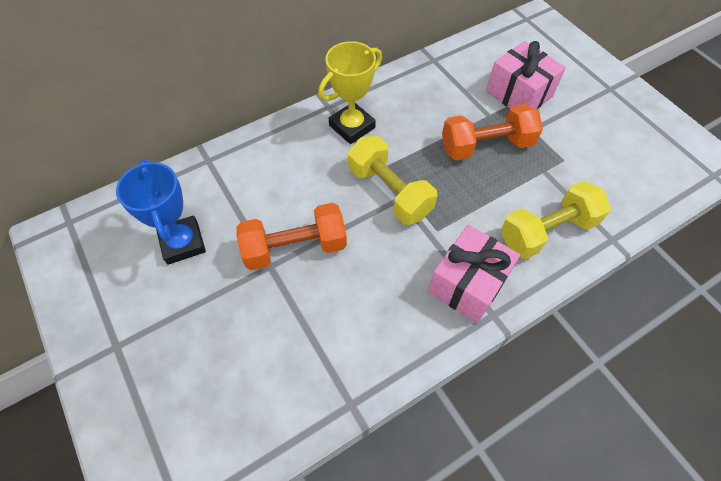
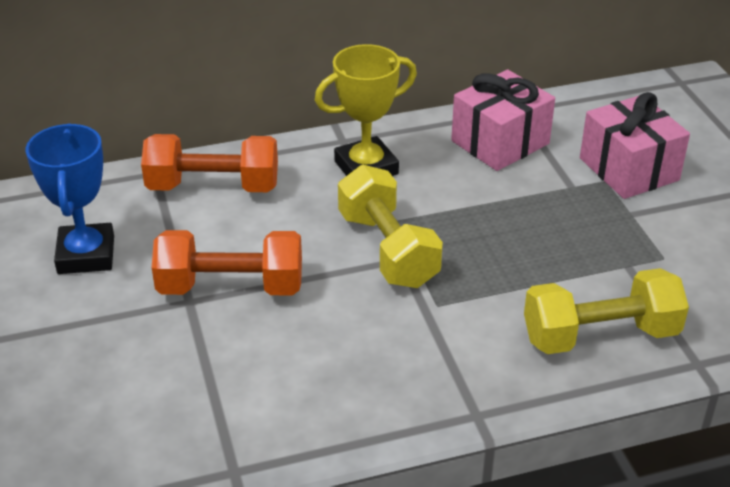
camera: 15 degrees right, 20 degrees down
pink gift [428,225,520,323] -> pink gift moved to [451,70,555,171]
orange dumbbell [442,104,543,160] -> orange dumbbell moved to [141,134,278,192]

